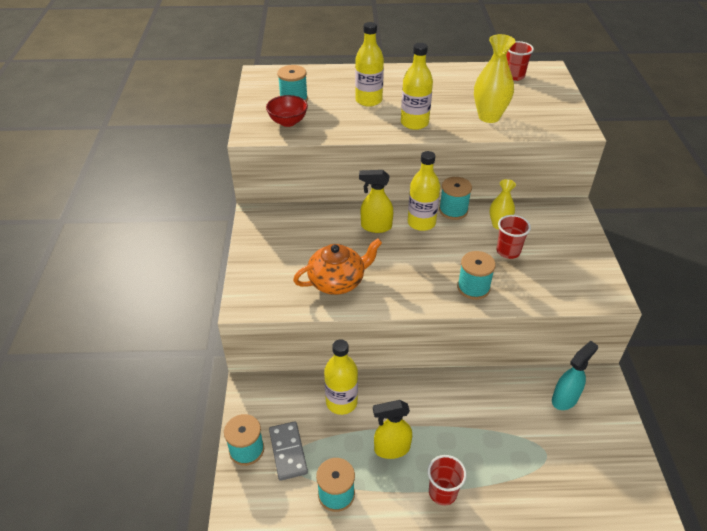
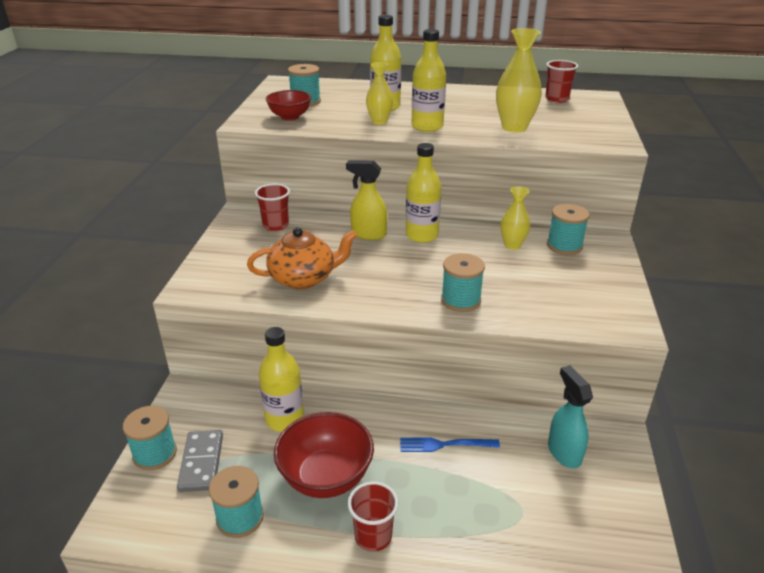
camera: 10 degrees right, 10 degrees down
yellow spray bottle [373,400,412,459] -> red bowl [274,412,374,498]
turquoise spool [439,177,472,220] -> turquoise spool moved to [547,204,590,255]
red cup [497,215,531,259] -> red cup moved to [255,184,290,231]
turquoise spray bottle [552,341,598,410] -> turquoise spray bottle turned 75 degrees counterclockwise [548,366,593,468]
none -> yellow vase [366,62,393,125]
none -> blue fork [400,437,500,452]

